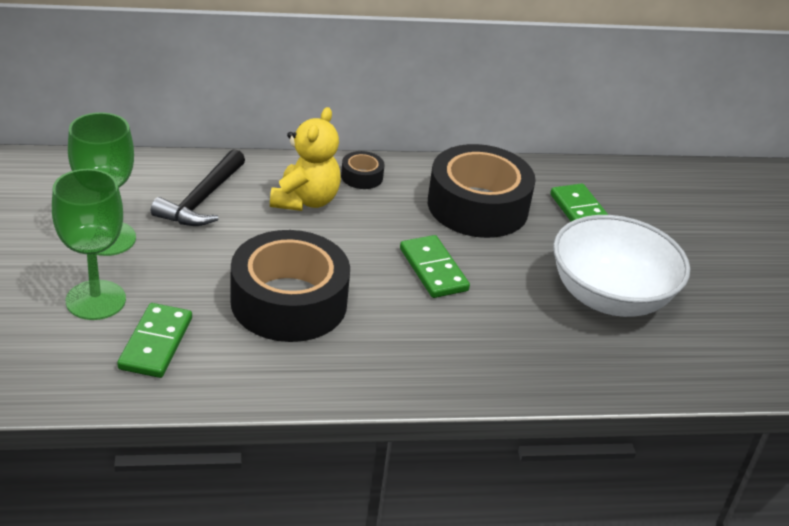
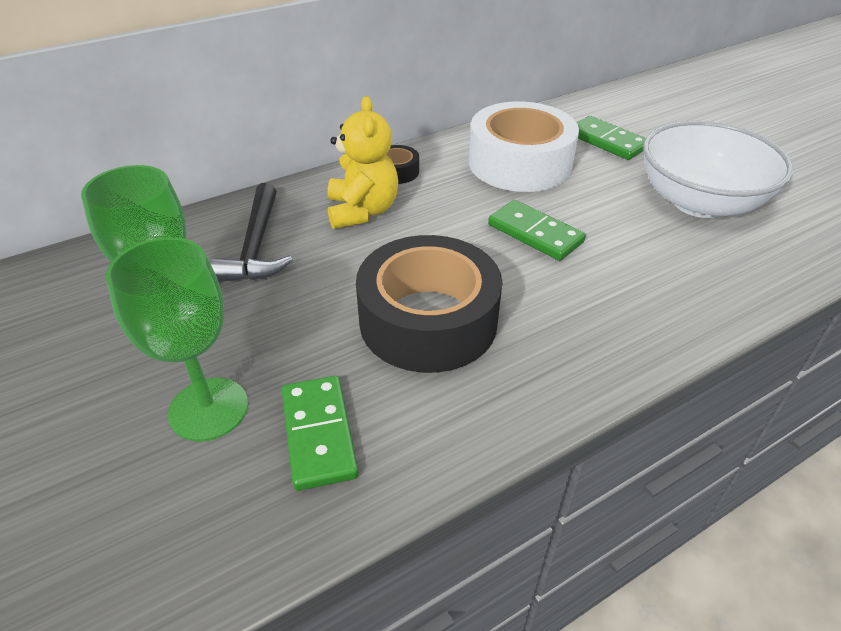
camera: 20 degrees left, 5 degrees up
black tape [428,144,536,238] -> white tape [469,102,579,192]

